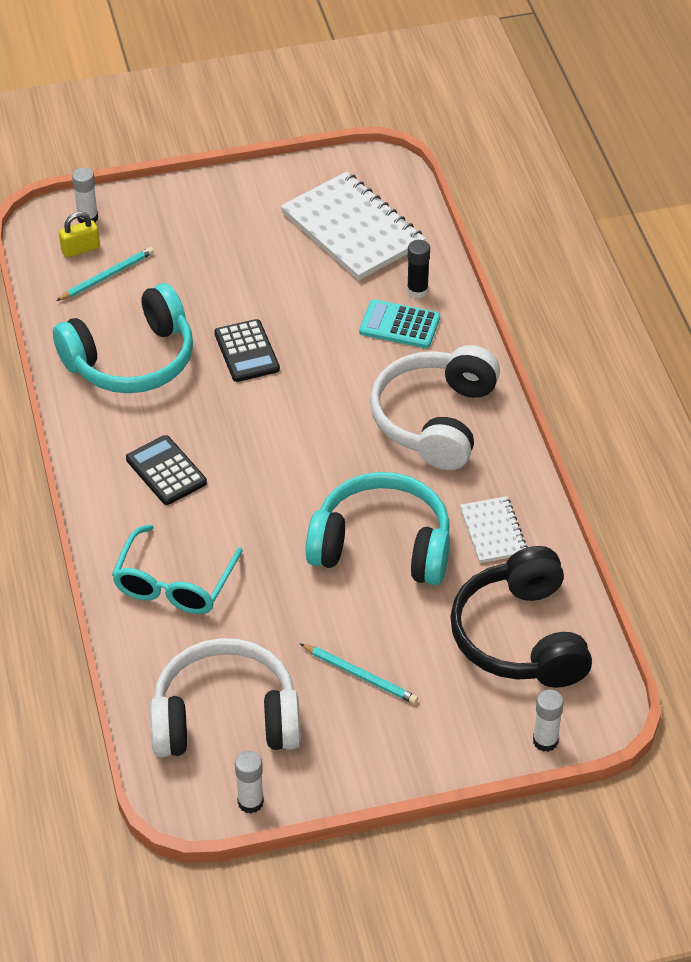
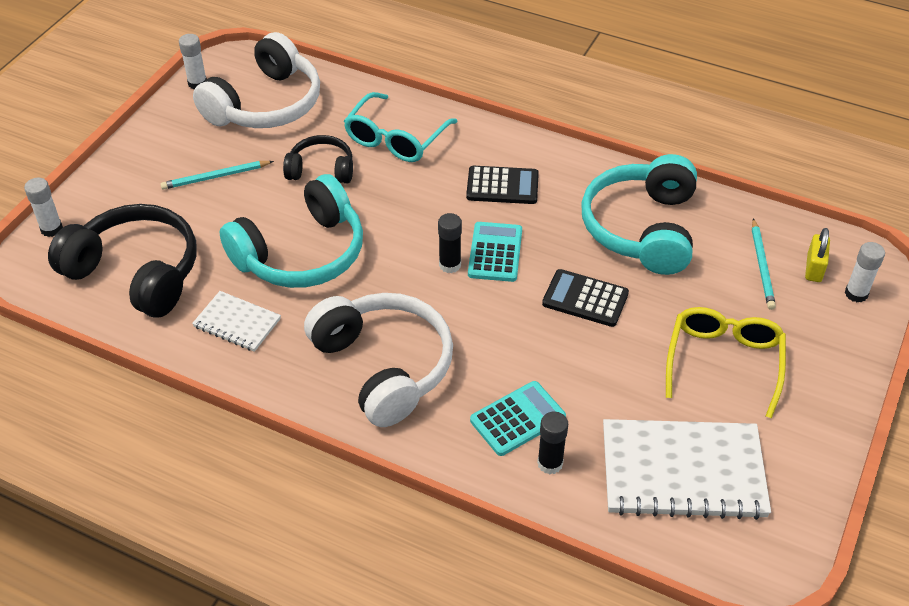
camera: 130 degrees right, 0 degrees up
turquoise glasses [112,525,243,614] -> turquoise glasses turned 120 degrees counterclockwise [344,92,458,162]
none -> black headphones [283,135,353,184]
none -> black glue stick [438,213,462,273]
none -> turquoise calculator [468,222,522,282]
none -> yellow glasses [666,307,786,418]

